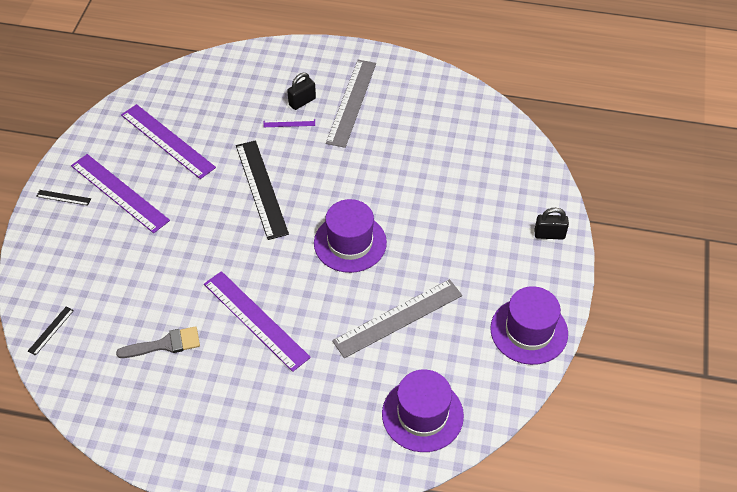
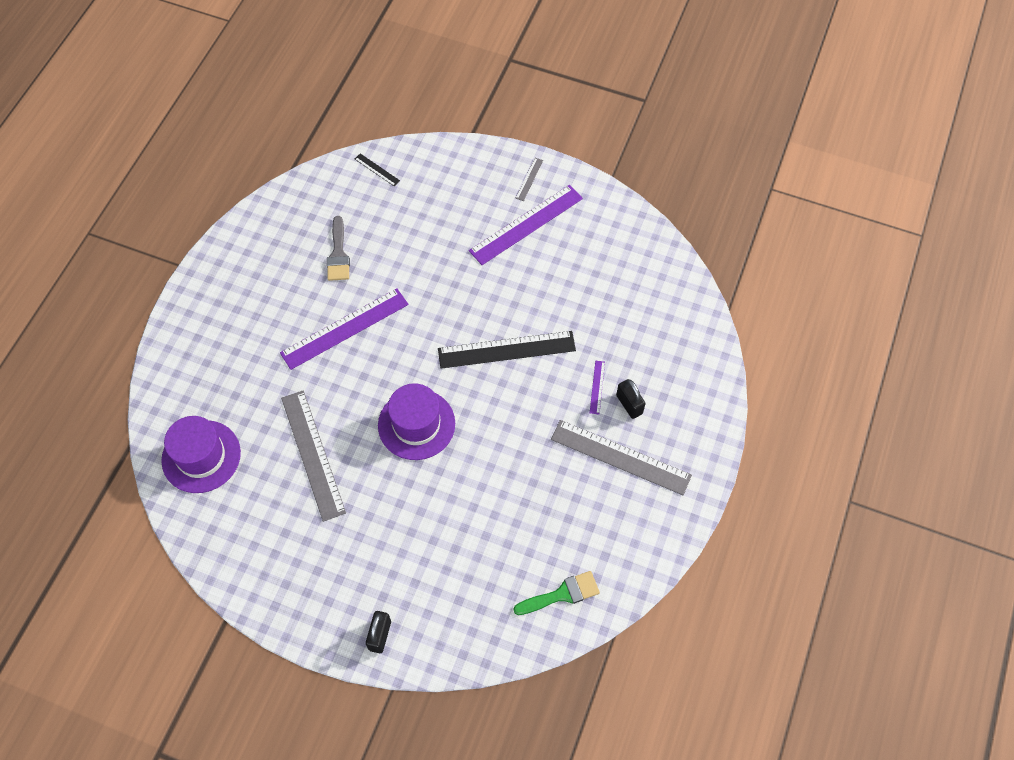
camera: 100 degrees right, 10 degrees up
black ruler [36,190,91,206] -> grey ruler [516,158,543,201]
purple ruler [121,104,216,179] -> none
purple hat [490,286,568,365] -> none
none -> green brush [513,571,600,615]

